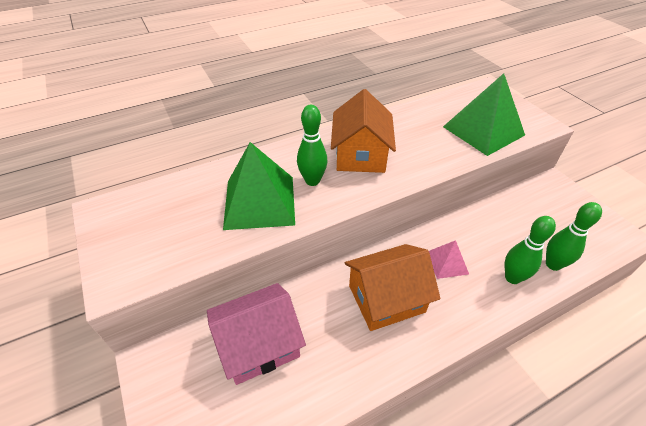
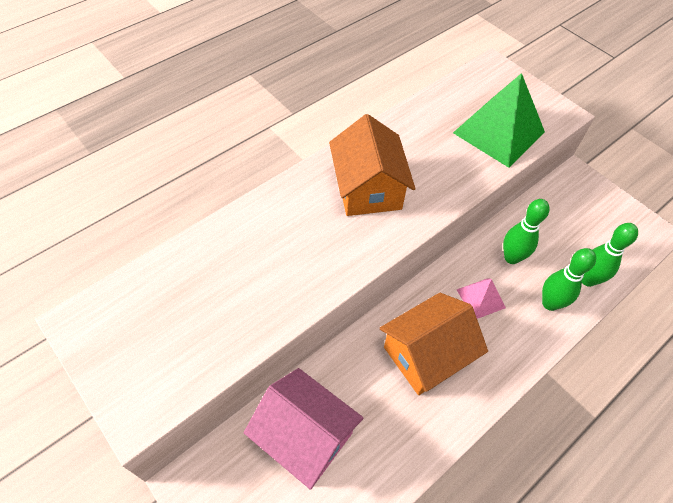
camera: 15 degrees left, 10 degrees up
pink house [207,283,306,385] -> pink house turned 75 degrees clockwise [244,368,363,490]
green pyramid [223,142,295,230] -> none
green bowling pin [297,105,327,186] -> green bowling pin moved to [503,199,550,264]

